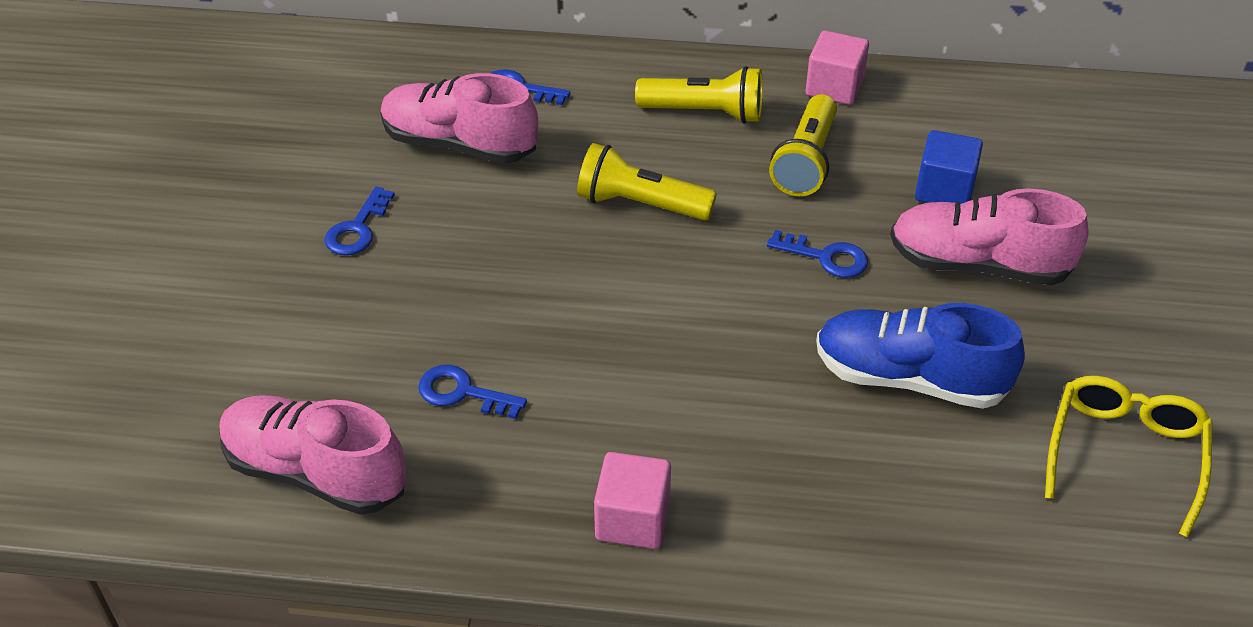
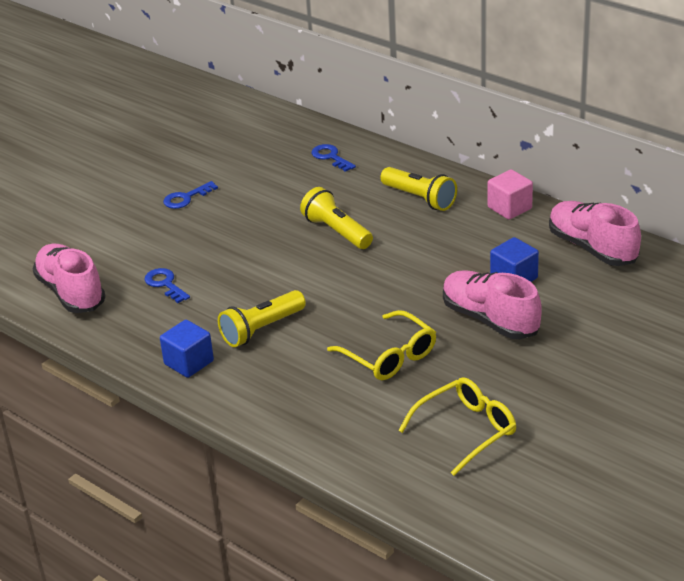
camera: 35 degrees right, 10 degrees down
pink shoe [381,73,538,164] -> pink shoe moved to [549,201,641,266]
pink cube [594,452,671,549] -> blue cube [160,320,214,378]
blue key [767,230,868,278] -> none
yellow flashlight [769,94,837,196] -> yellow flashlight moved to [218,290,306,347]
blue shoe [816,303,1025,409] -> yellow glasses [327,310,436,380]

